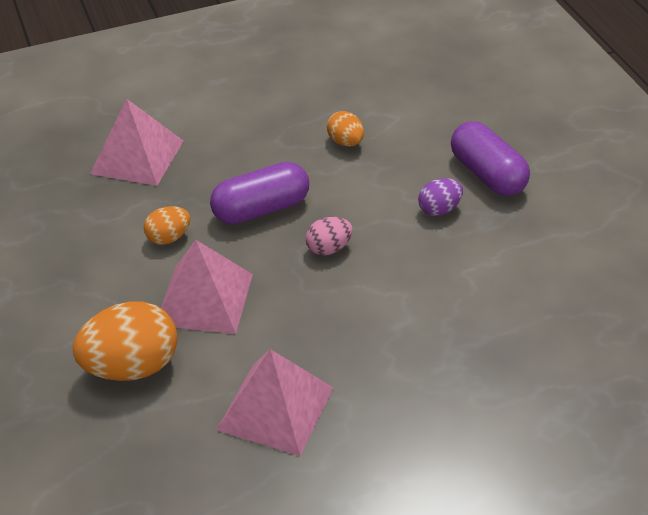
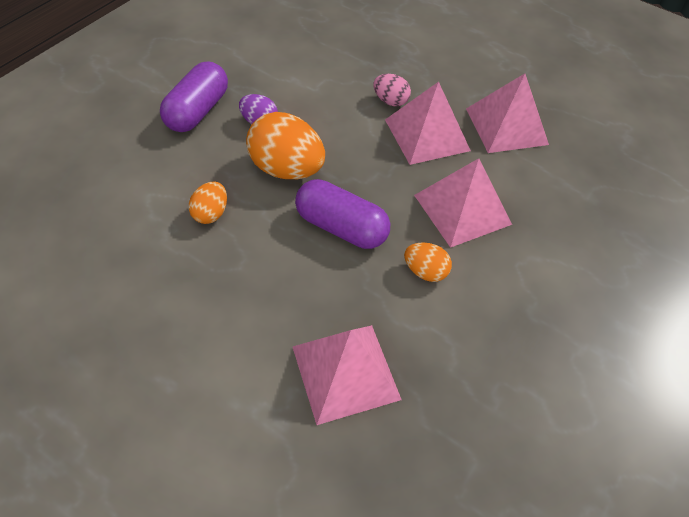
camera: 130 degrees left, 10 degrees up
orange egg [73,301,177,381] -> orange egg moved to [246,112,325,179]
pink egg [306,217,353,255] -> pink egg moved to [373,74,411,106]
none -> pink pyramid [385,82,471,165]

